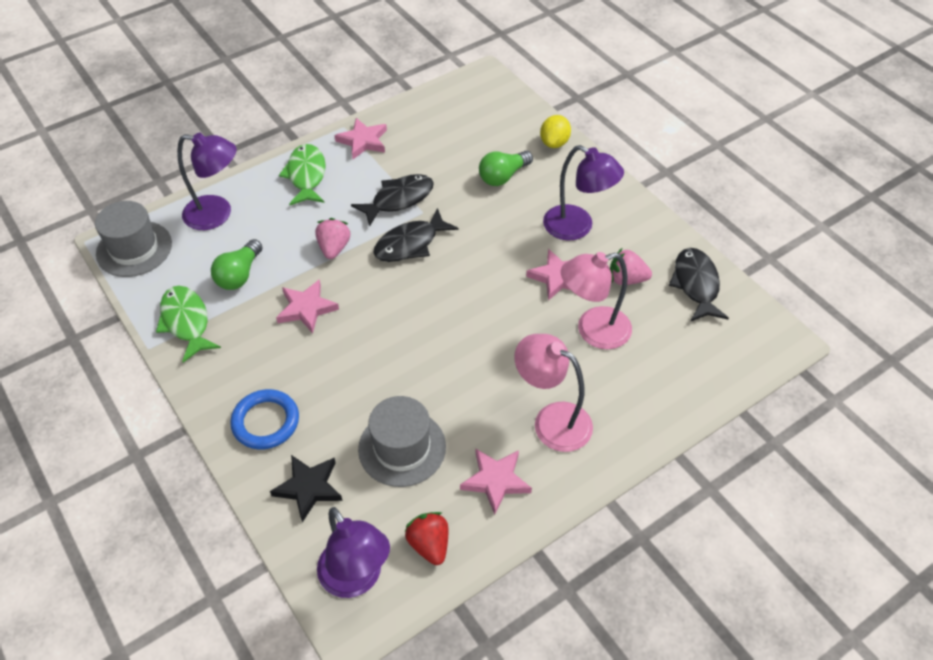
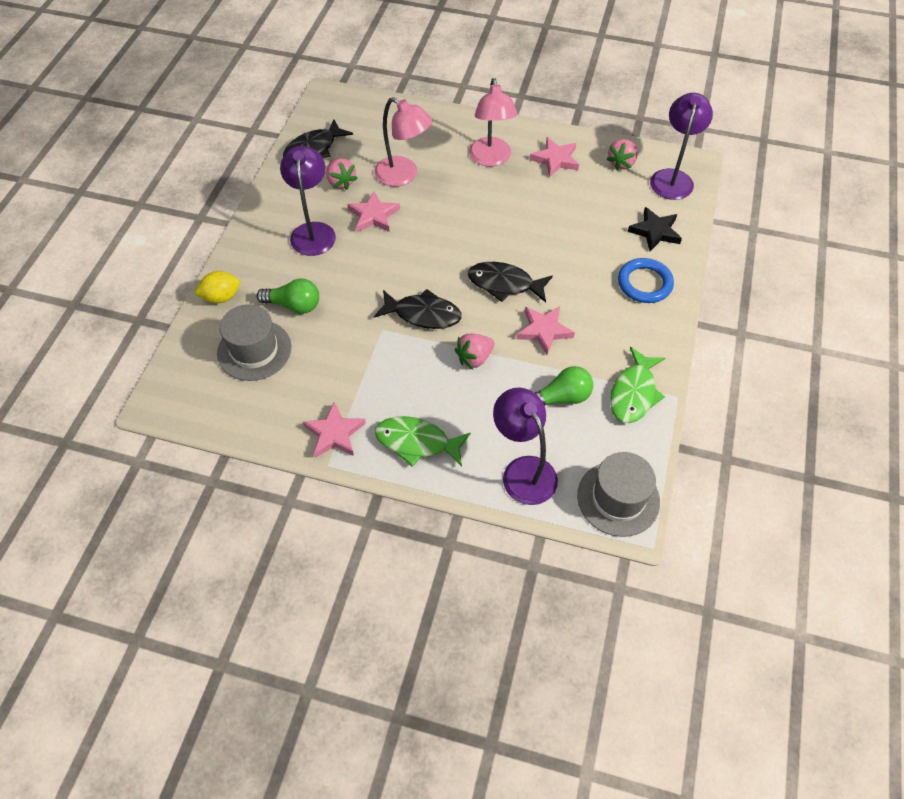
camera: 130 degrees left, 5 degrees up
green fish [279,144,326,205] -> green fish turned 60 degrees clockwise [375,416,471,466]
black fish [351,174,434,227] -> black fish moved to [468,262,553,302]
grey hat [358,396,446,487] -> grey hat moved to [217,304,291,381]
red strawberry [405,512,448,565] -> pink strawberry [607,139,638,170]

